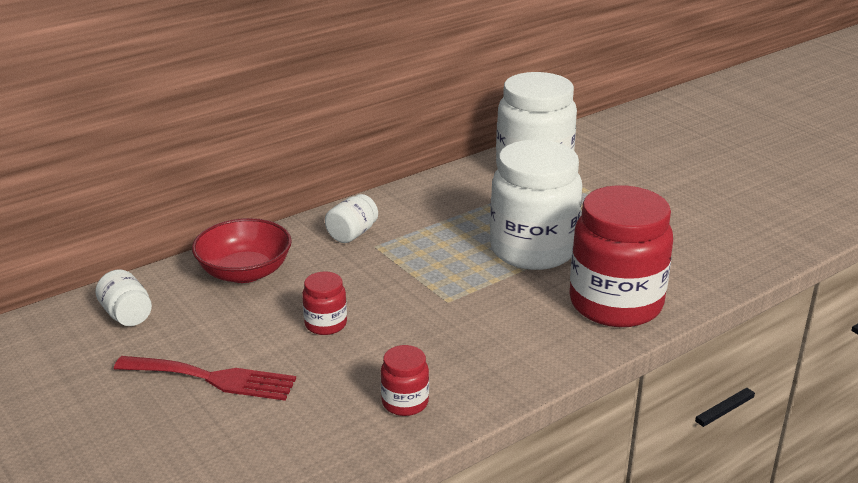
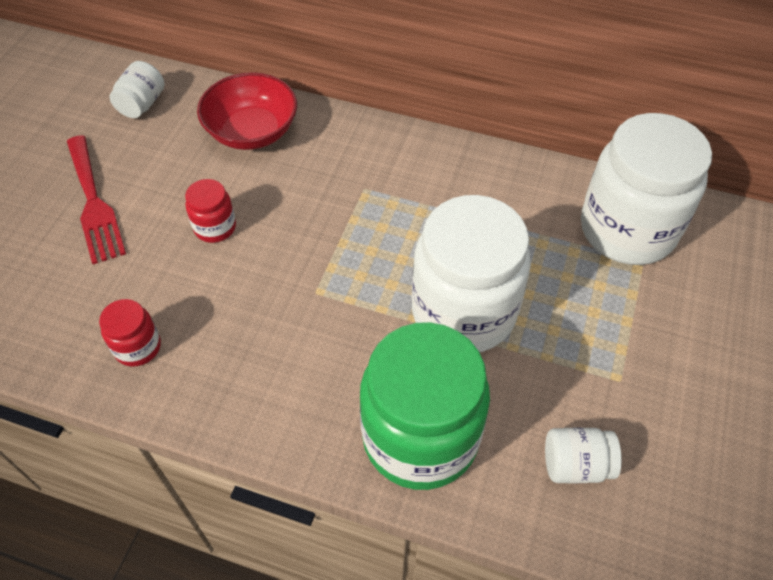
camera: 55 degrees right, 25 degrees up
white jar [325,194,378,243] -> white jar moved to [545,428,622,484]
red jar [569,185,673,327] -> green jar [360,322,490,490]

